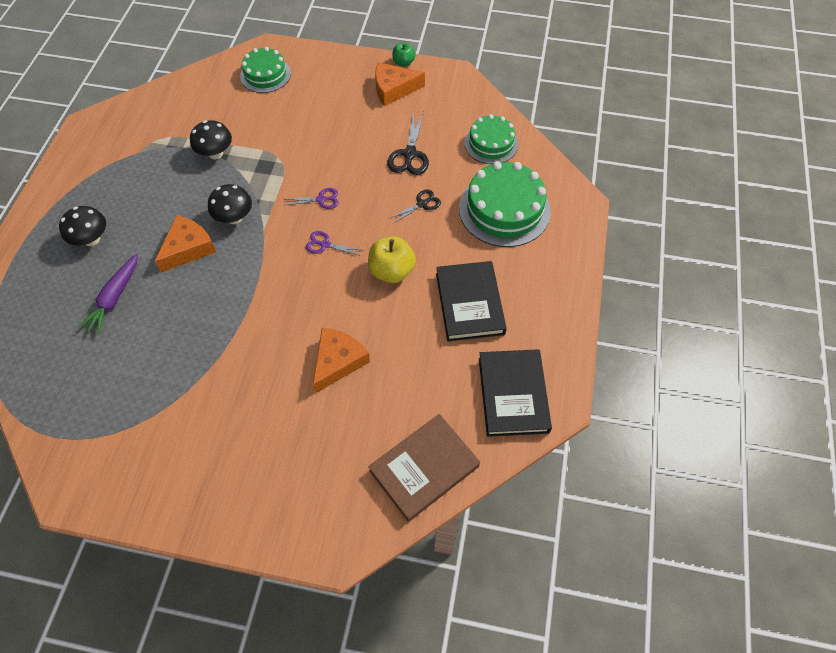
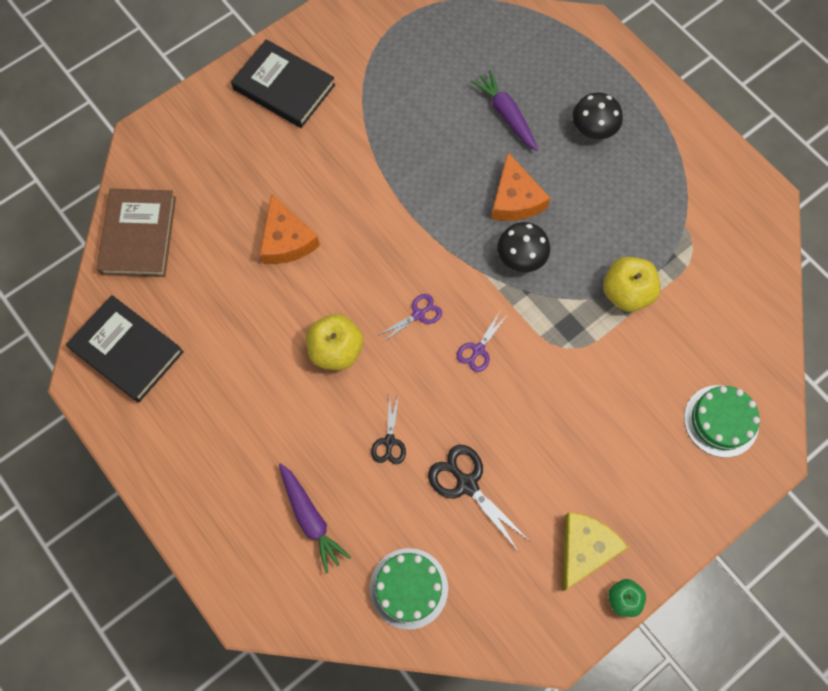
camera: 130 degrees right, 10 degrees up
black mushroom [190,120,232,159] -> yellow apple [603,257,661,312]
orange cheese [375,62,425,106] -> yellow cheese [562,512,629,591]
black book [436,261,507,341] -> black book moved to [231,39,335,128]
green cake [459,161,551,247] -> purple carrot [279,463,351,573]

